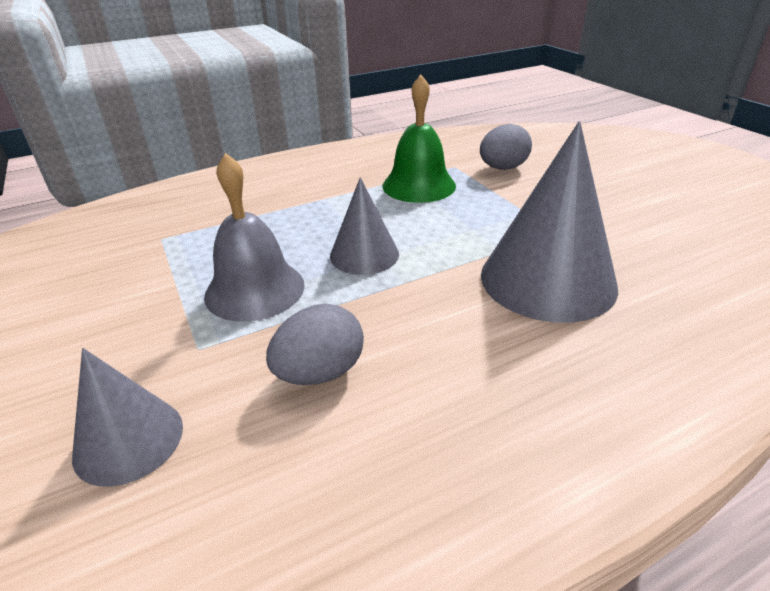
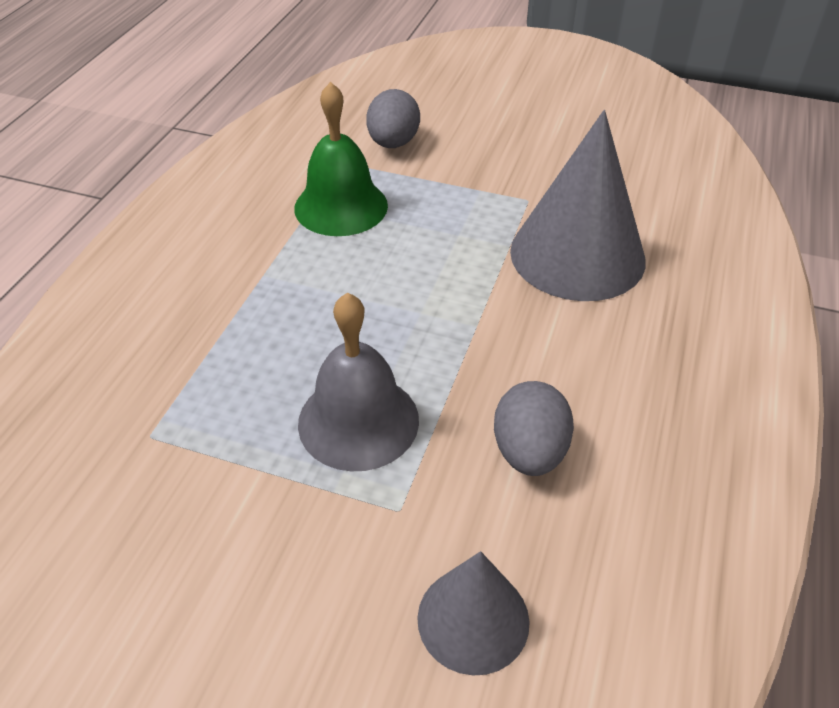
camera: 45 degrees left, 10 degrees up
grey cone [330,177,399,275] -> none

